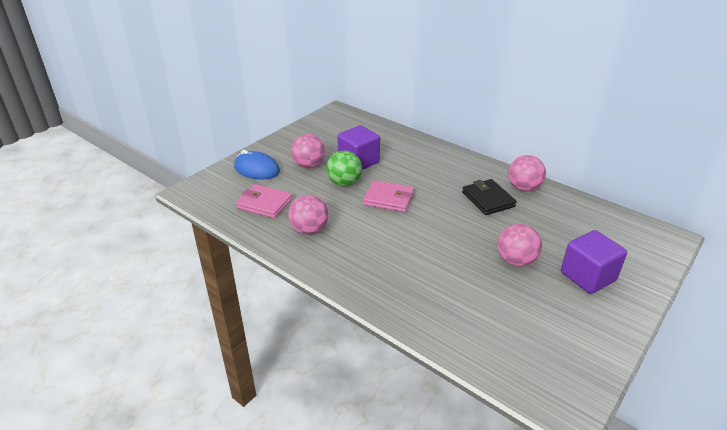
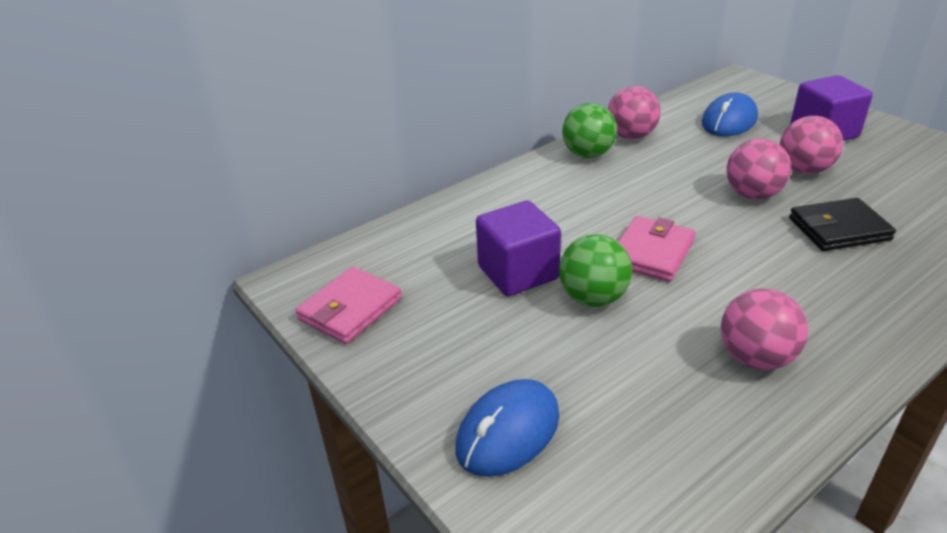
camera: 75 degrees left, 0 degrees up
pink wallet [236,184,292,218] -> pink wallet moved to [295,267,402,344]
pink ball [291,134,325,168] -> pink ball moved to [727,139,791,200]
black wallet [462,179,517,215] -> black wallet moved to [789,198,896,251]
none -> green ball [562,103,617,158]
none -> blue mouse [702,92,758,136]

